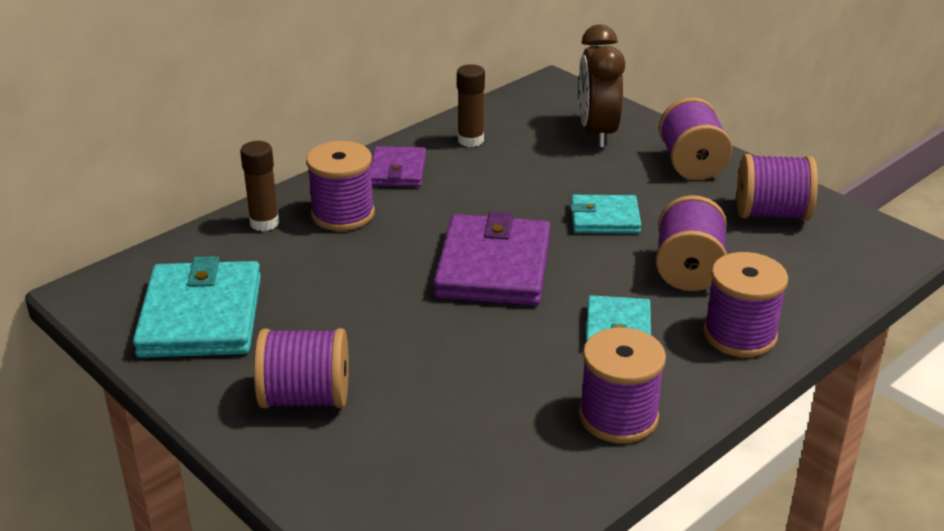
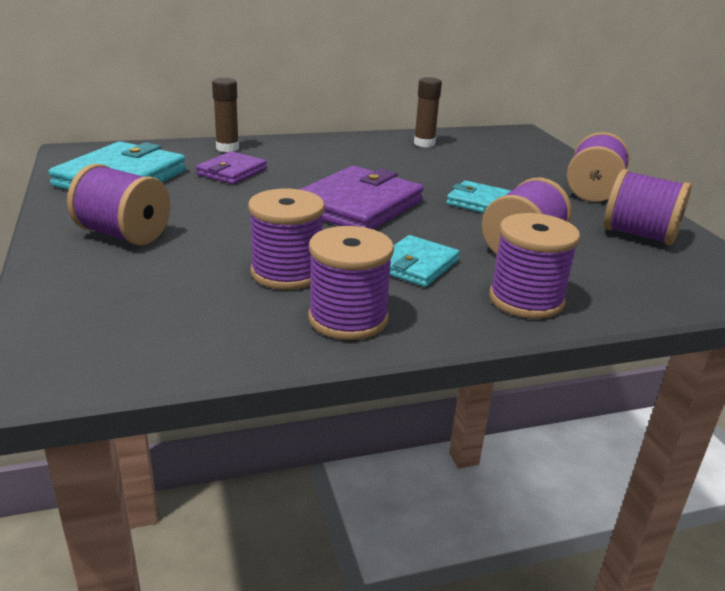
camera: 25 degrees right, 5 degrees down
purple spool [306,141,375,231] -> purple spool moved to [248,189,325,290]
purple wallet [371,146,426,187] -> purple wallet moved to [196,151,267,184]
brown clock [579,24,625,148] -> none

